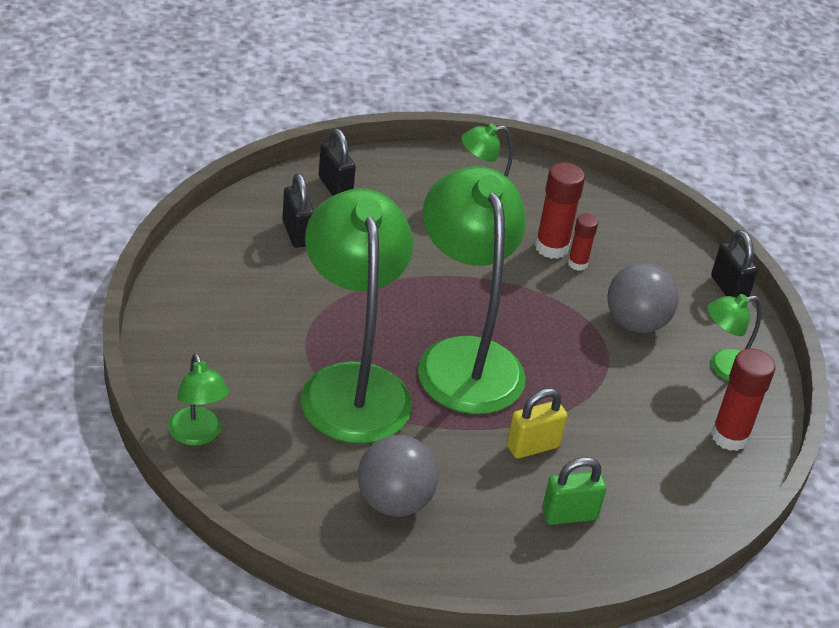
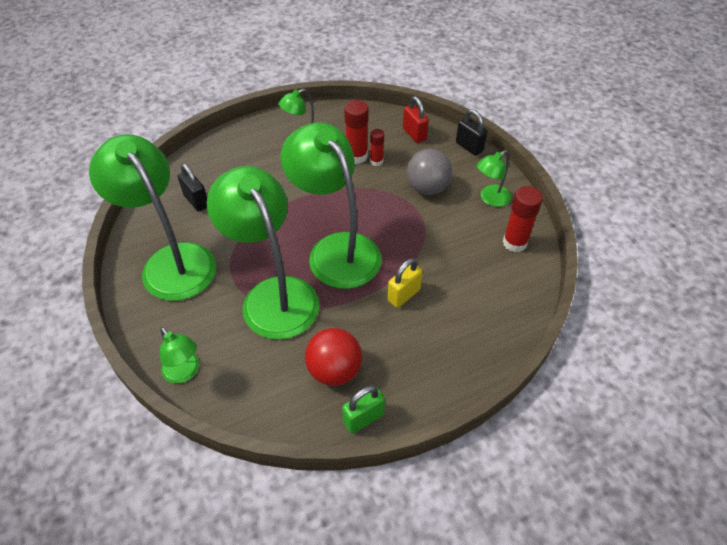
camera: 15 degrees left, 10 degrees up
black padlock [319,129,356,196] -> none
grey ball [358,435,439,517] -> red ball [305,328,362,386]
green padlock [542,457,606,525] -> green padlock moved to [342,386,385,434]
none -> green lamp [89,134,216,301]
none -> red padlock [403,96,429,143]

